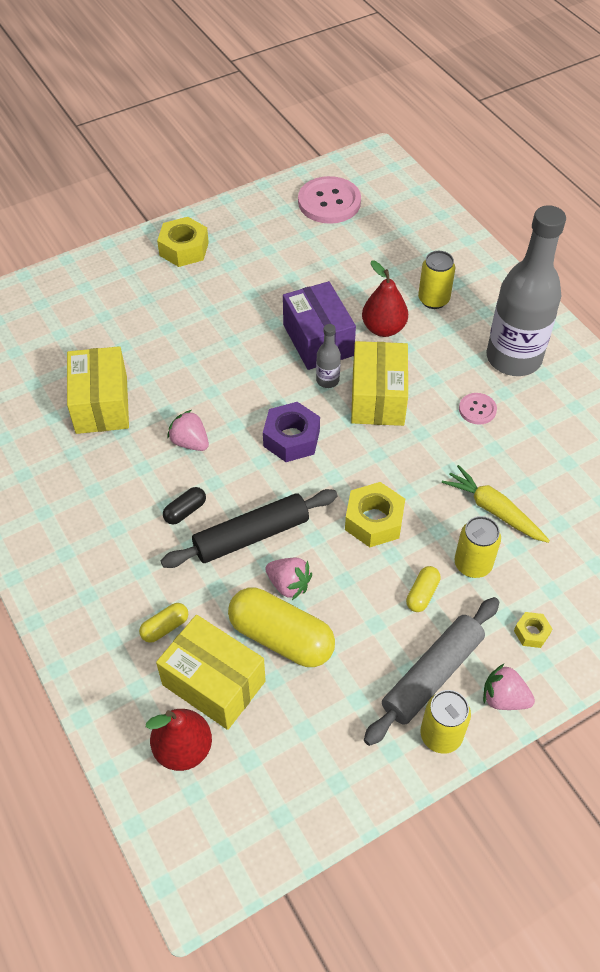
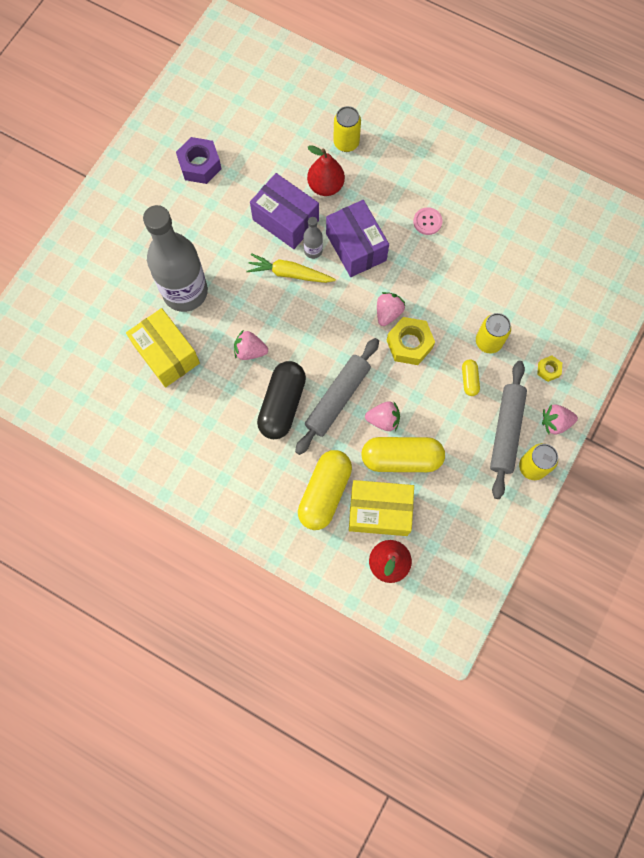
camera: 30 degrees left, 20 degrees up
yellow capsule [139,603,188,643] -> yellow capsule [298,450,352,530], size x2.13
yellow nut [157,217,209,267] -> none
black rolling pin [161,489,338,568] -> grey rolling pin [295,338,379,455]
black capsule [163,487,206,524] -> black capsule [257,361,306,439], size x2.13
purple nut [263,402,320,462] -> purple nut moved to [176,137,221,184]
pink button [298,176,361,224] -> none
yellow box [351,341,408,426] -> purple box [326,200,389,277]
yellow carrot [442,465,550,543] -> yellow carrot moved to [247,253,336,283]
grey bottle [487,205,566,376] -> grey bottle moved to [143,205,208,312]
none -> pink strawberry [377,292,405,326]

